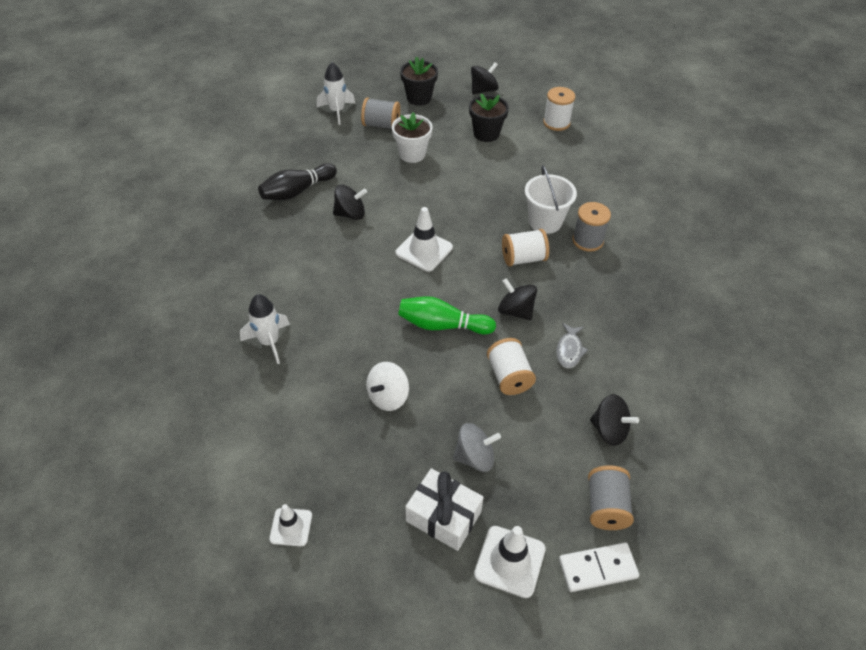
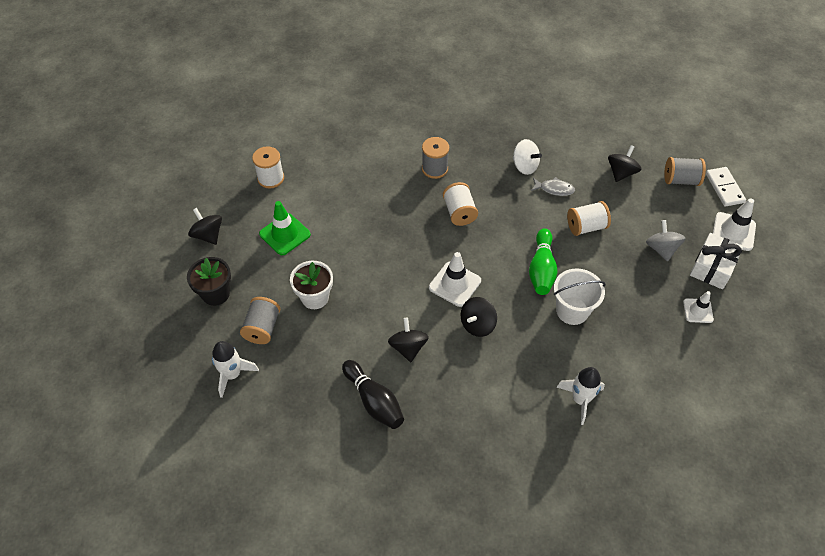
camera: 90 degrees left, 5 degrees up
white traffic cone [269,504,312,546] -> white traffic cone moved to [683,291,714,323]
white spinning top [366,362,409,411] -> white spinning top moved to [513,139,542,175]
black flower pot [469,94,509,142] -> green traffic cone [259,201,311,255]
black spinning top [498,278,537,320] -> black spinning top moved to [461,297,497,337]
white bucket [525,165,577,234] -> white bucket moved to [554,268,606,325]

